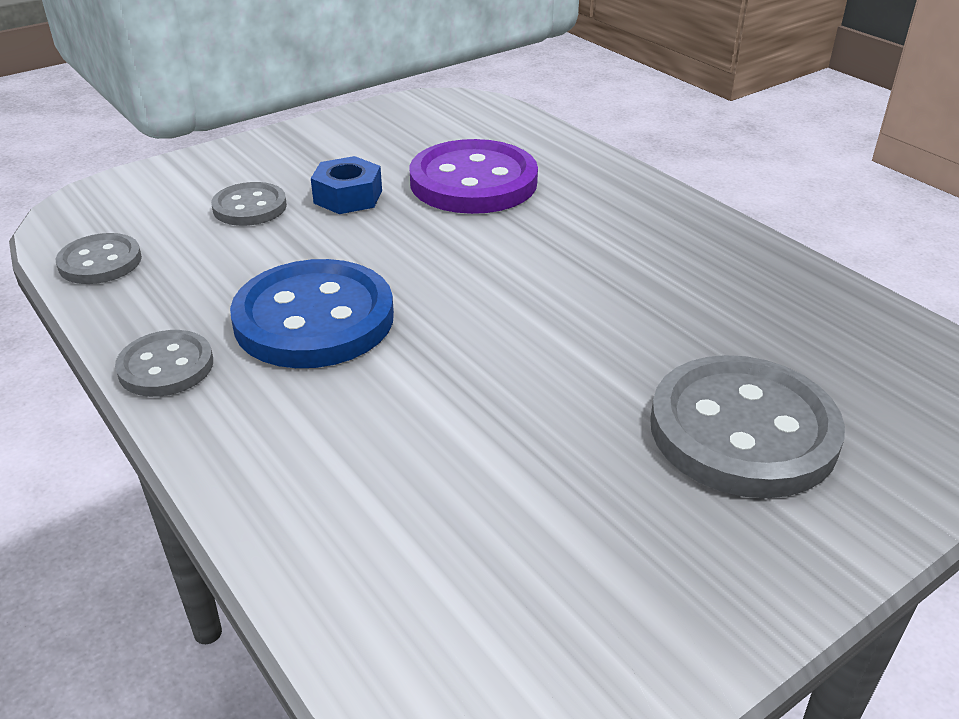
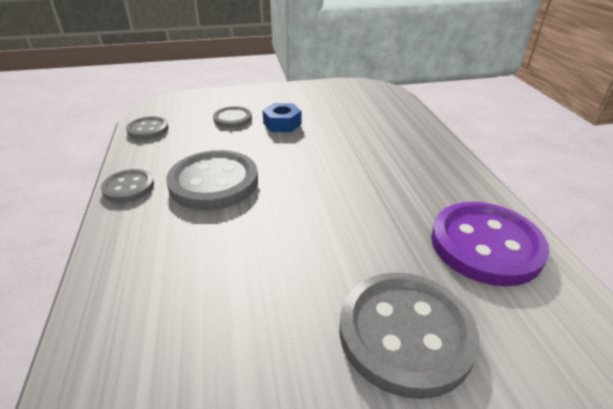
camera: 25 degrees right, 0 degrees up
blue button [230,259,394,368] -> grey button [166,150,258,210]
purple button [409,139,538,214] -> purple button moved to [431,202,549,286]

